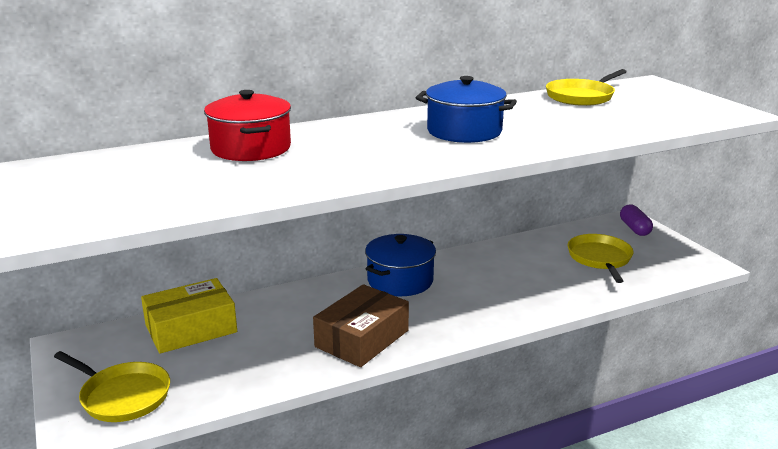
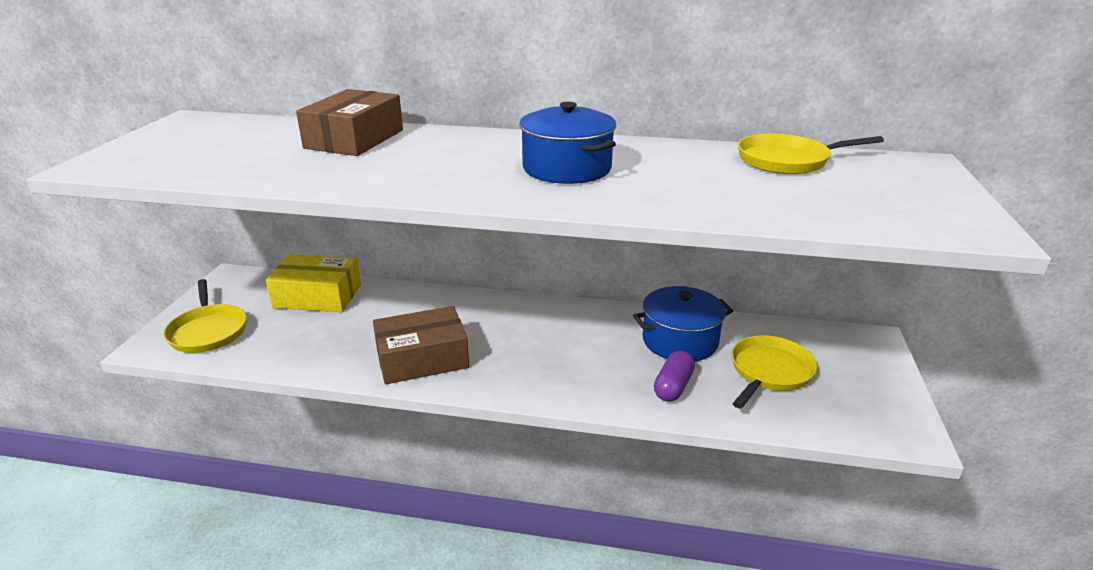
camera: 35 degrees right, 5 degrees up
red pot [204,90,291,161] -> brown box [296,89,403,156]
blue pot [365,234,436,296] -> blue pot moved to [633,286,733,362]
purple capsule [620,204,653,236] -> purple capsule moved to [654,351,695,402]

